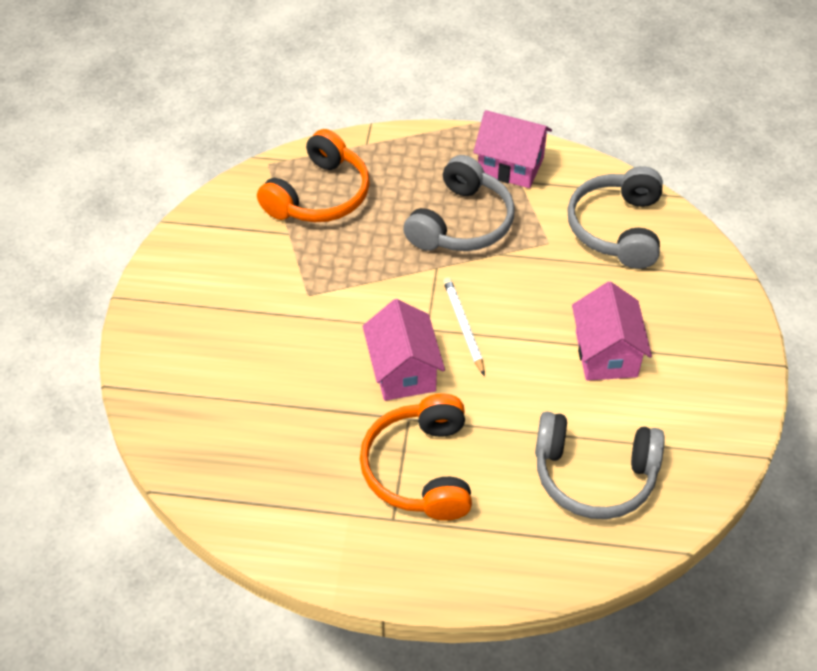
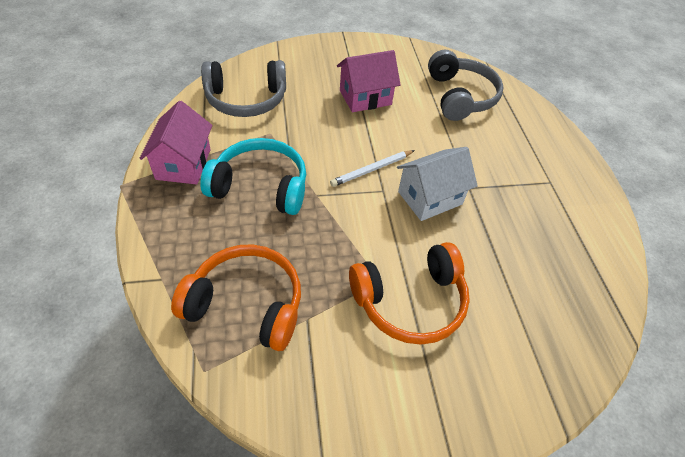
camera: 110 degrees left, 0 degrees up
orange headphones [360,393,472,521] -> orange headphones moved to [349,242,470,345]
pink house [363,299,445,401] -> white house [397,147,478,221]
grey headphones [403,155,515,251] -> turquoise headphones [200,138,306,215]

